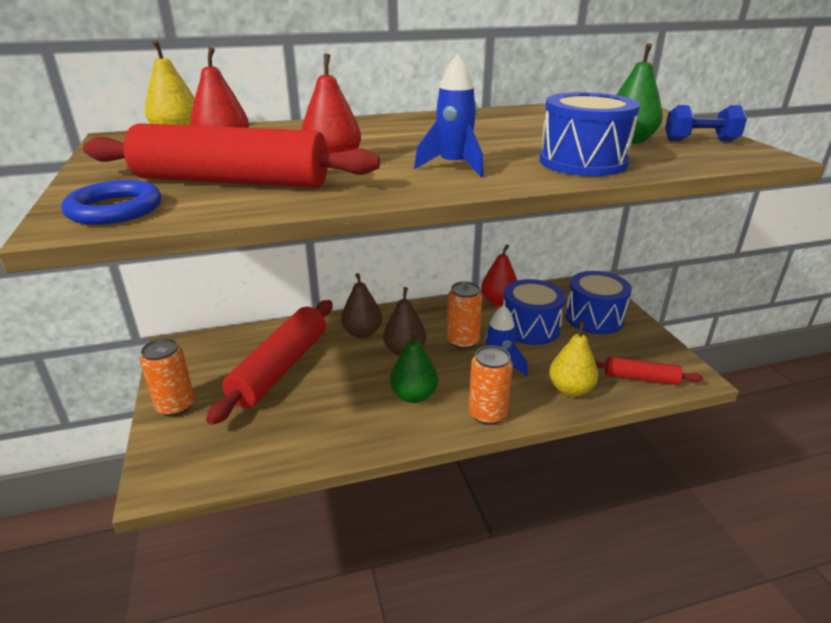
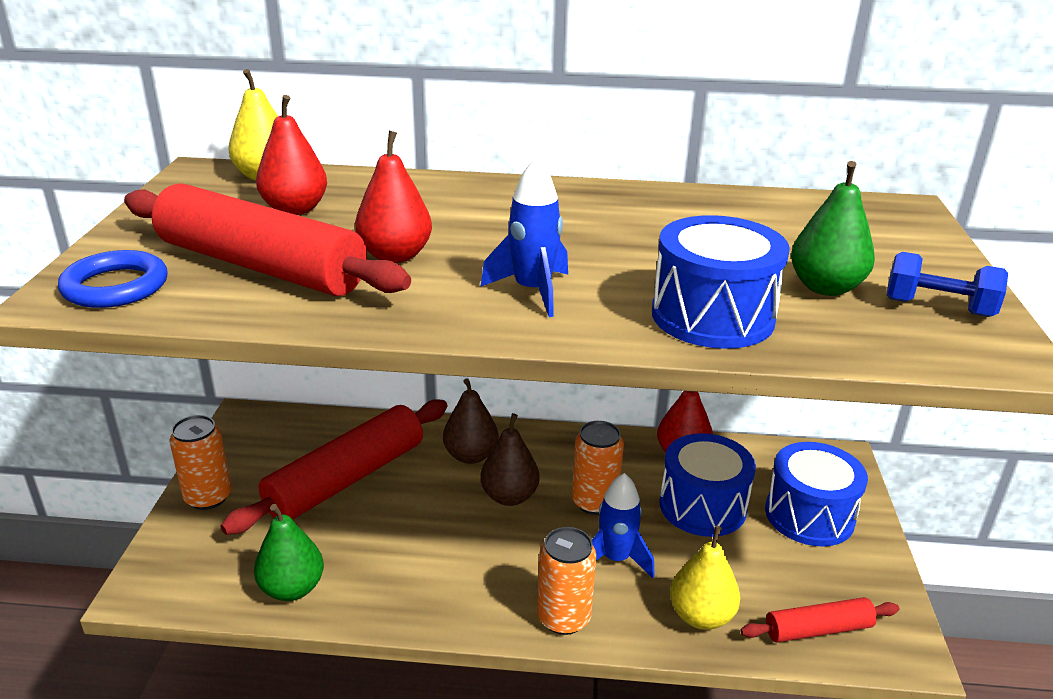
camera: 20 degrees right, 0 degrees up
green pear [390,330,438,403] -> green pear moved to [254,504,324,601]
red rolling pin [595,357,703,385] -> red rolling pin turned 45 degrees counterclockwise [740,597,899,643]

